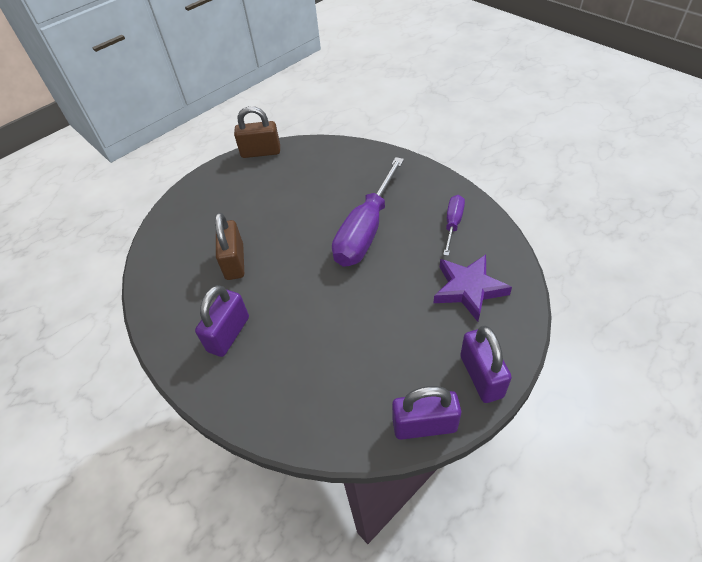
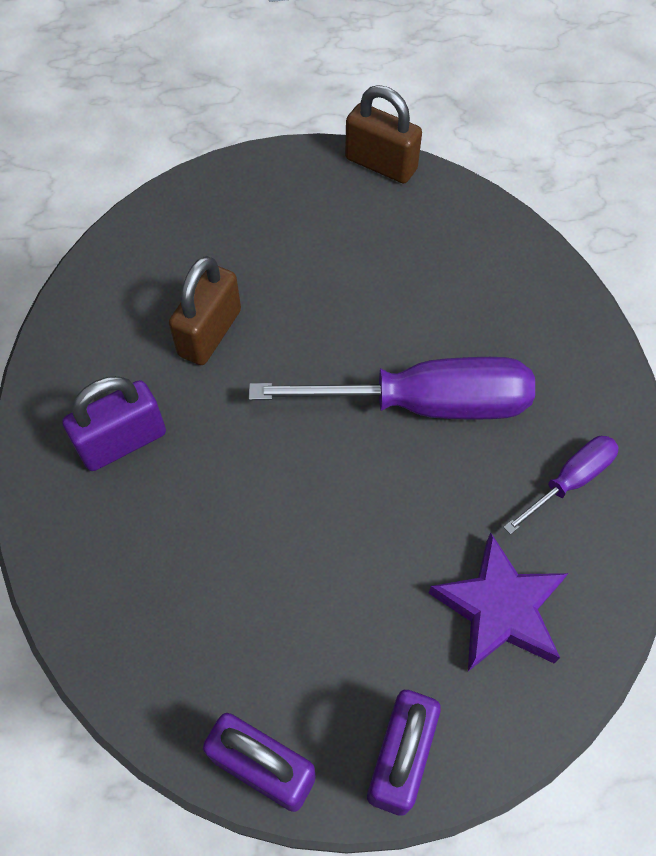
camera: 30 degrees right, 10 degrees up
purple screwdriver [332,157,404,267] -> purple screwdriver turned 150 degrees counterclockwise [249,357,535,420]

